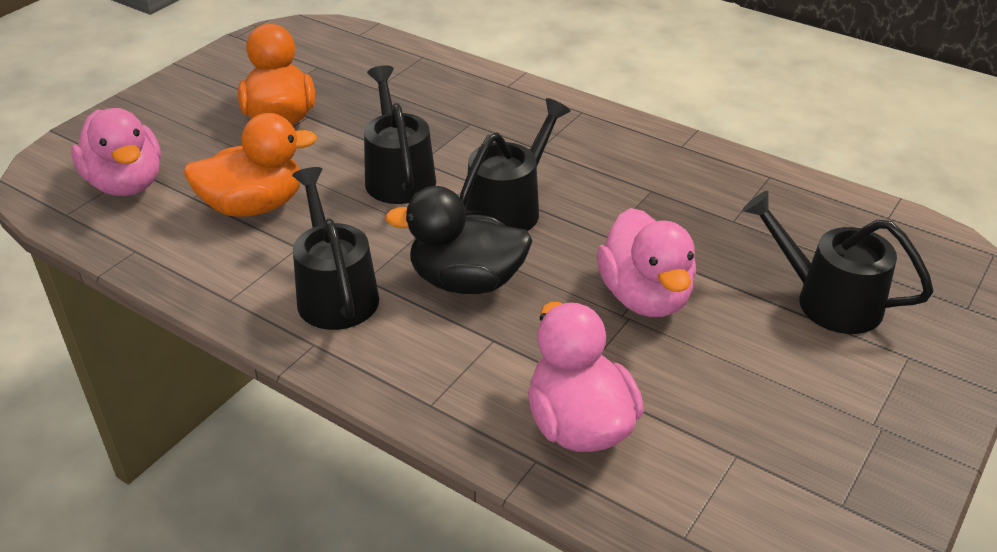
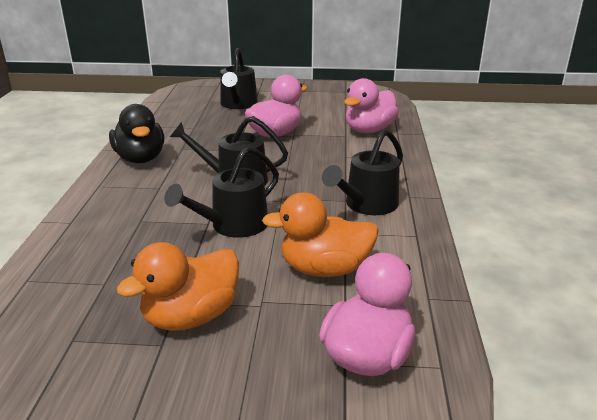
camera: 120 degrees left, 10 degrees down
orange duck [183,113,317,217] -> orange duck turned 45 degrees counterclockwise [262,192,379,277]
black duck [385,186,532,294] -> black duck moved to [109,104,164,163]

